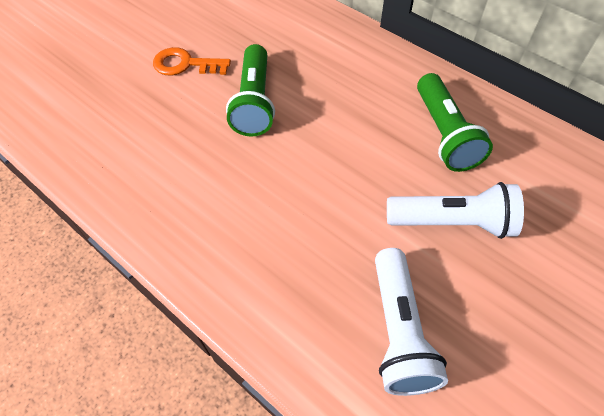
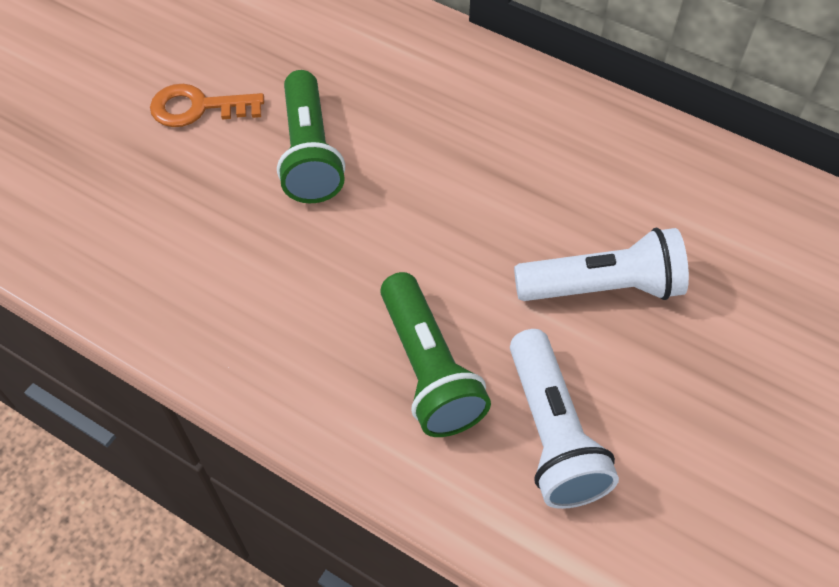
camera: 10 degrees left, 0 degrees up
green flashlight [417,73,493,172] -> green flashlight moved to [380,272,491,437]

